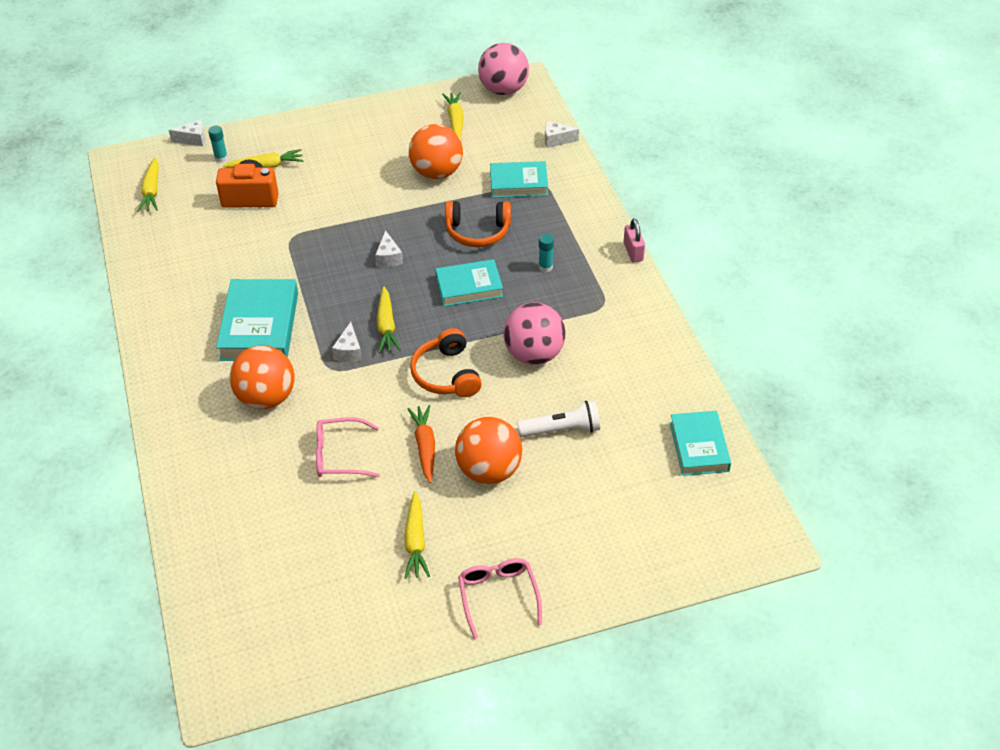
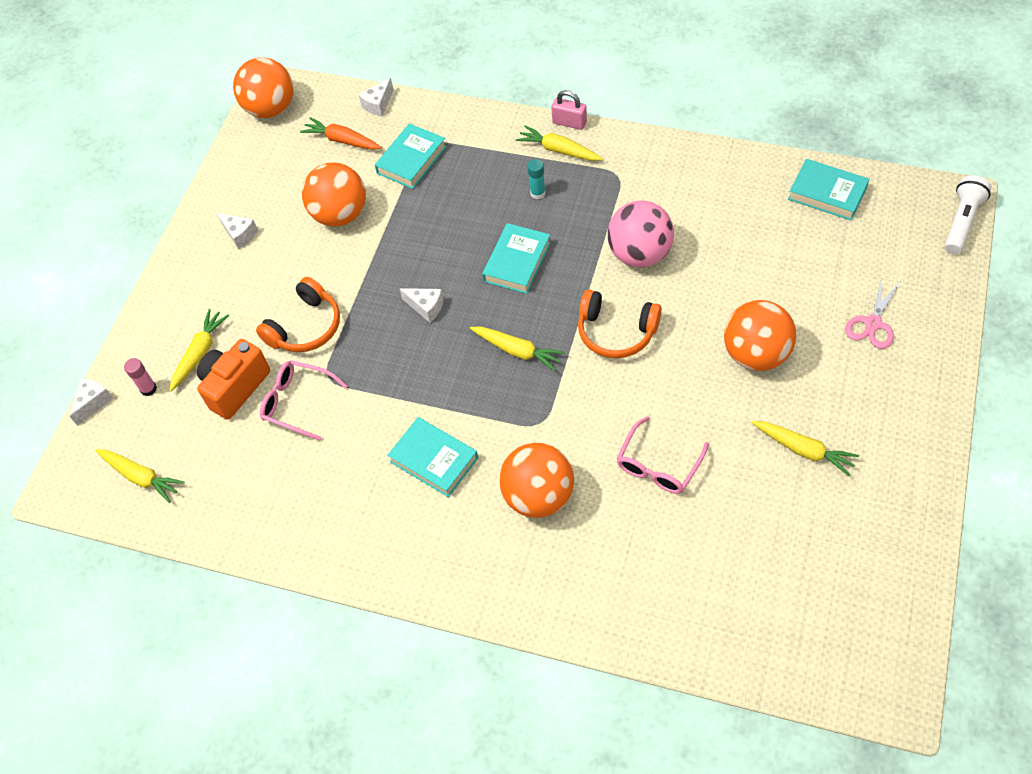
camera: 50 degrees left, 10 degrees up
turquoise glue stick [208,126,228,163] -> pink glue stick [124,358,157,396]
turquoise book [216,279,298,361] -> turquoise book [387,417,478,497], size x0.66
white cheese [332,322,362,362] -> white cheese moved to [217,213,258,250]
orange carrot [407,405,435,483] -> orange carrot moved to [300,117,382,150]
yellow carrot [442,92,464,139] -> yellow carrot moved to [516,125,603,161]
orange headphones [445,201,511,247] -> orange headphones moved to [256,277,340,352]
pink glasses [458,558,542,639] -> pink glasses moved to [260,360,347,441]
pink ball [478,43,529,95] -> orange ball [233,57,293,118]
white flashlight [517,400,600,437] -> white flashlight moved to [945,175,991,254]
none -> pink scissors [845,277,901,349]

